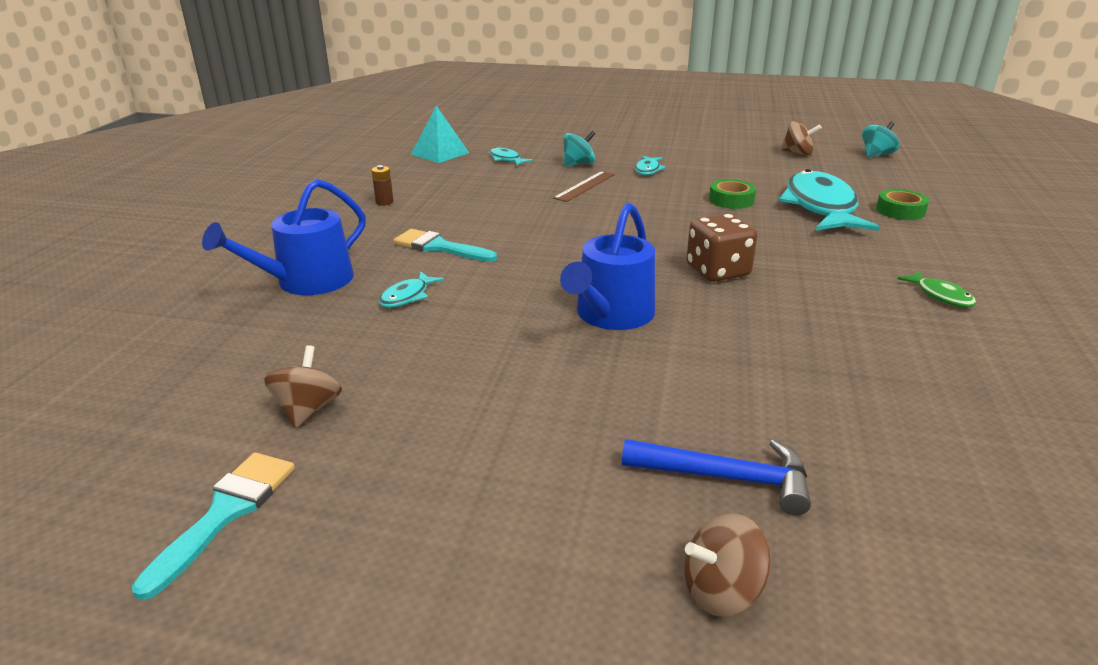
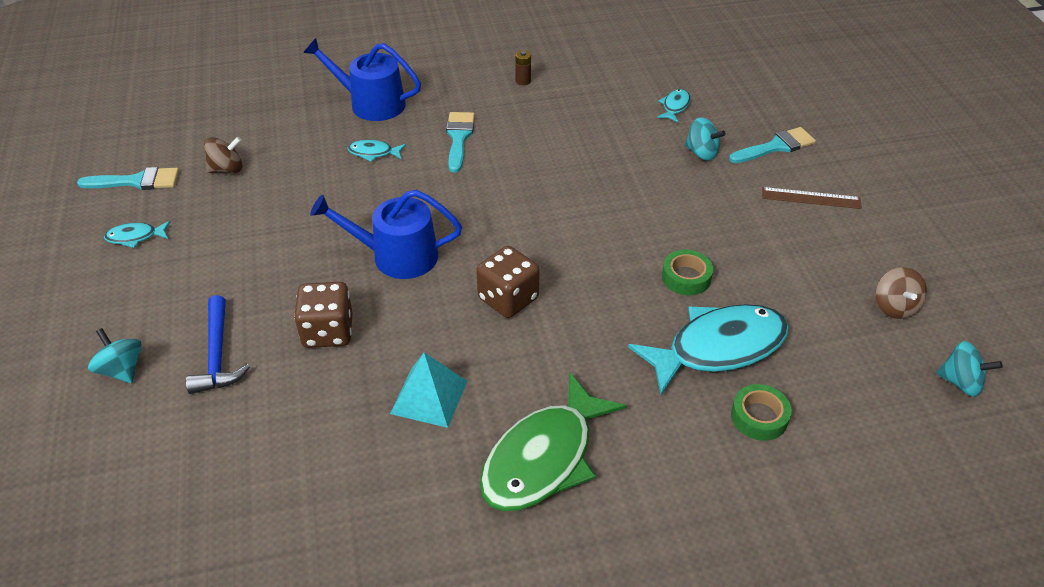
camera: 65 degrees right, 15 degrees up
turquoise pyramid [411,106,469,163] -> turquoise pyramid moved to [390,353,467,428]
brown ruler [553,171,615,202] -> brown ruler moved to [762,187,862,209]
turquoise fish [635,156,666,175] -> turquoise fish moved to [104,221,170,248]
brown spinning top [685,514,771,617] -> turquoise spinning top [88,328,142,383]
green fish [897,271,976,308] -> green fish [480,372,627,511], size x2.29
none -> brown dice [294,282,353,348]
none -> turquoise brush [729,127,816,163]

